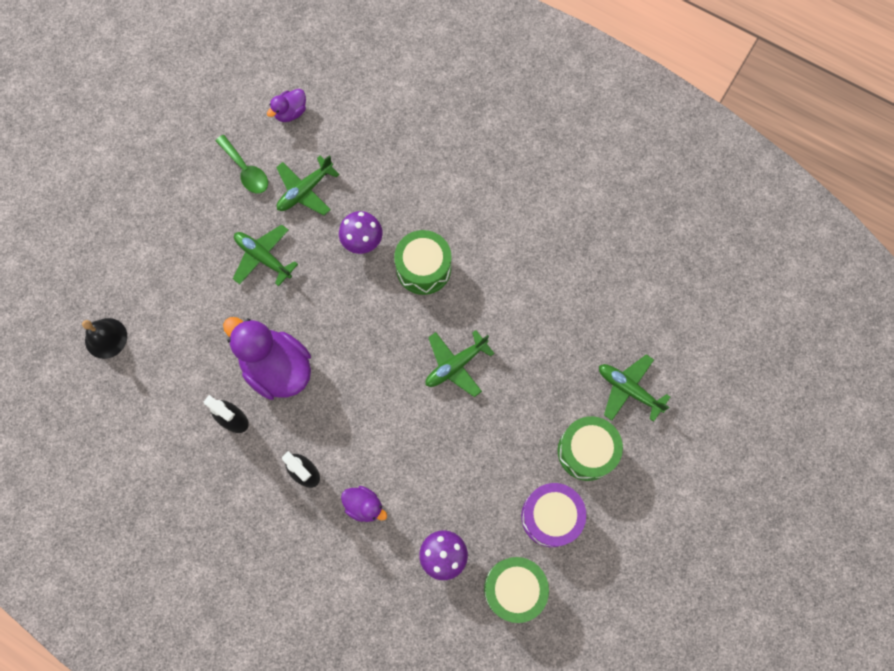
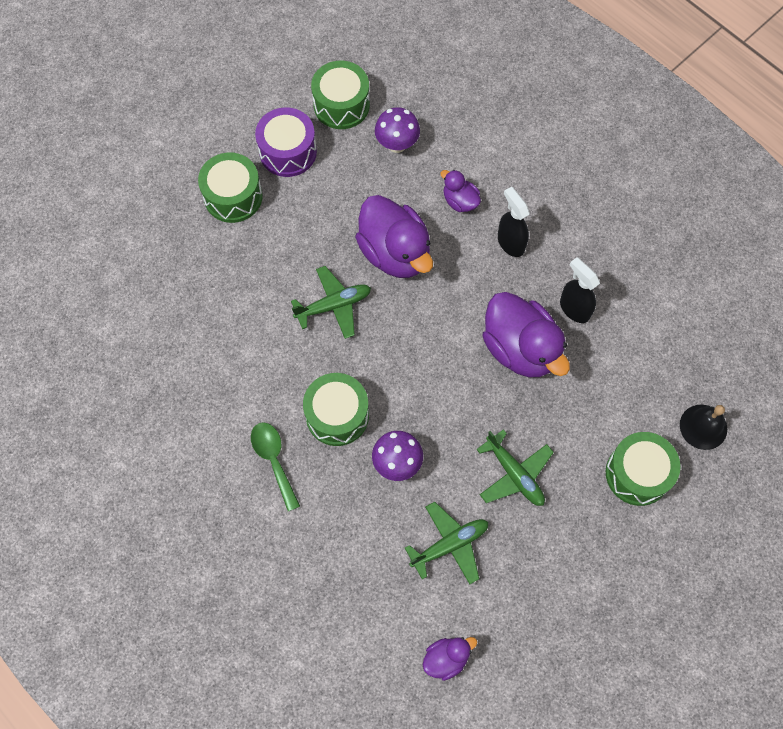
camera: 165 degrees left, 5 degrees down
green spoon [216,135,268,194] -> green spoon moved to [251,422,300,511]
green plane [599,354,670,422] -> none
none -> purple duck [355,195,433,278]
none -> green drum [606,432,680,506]

